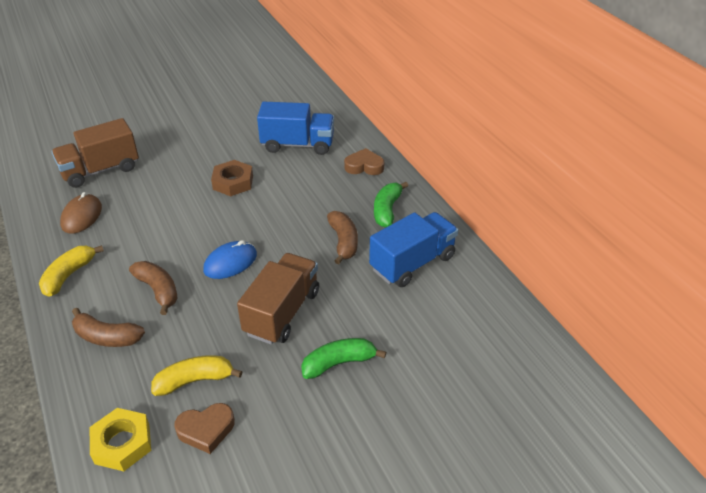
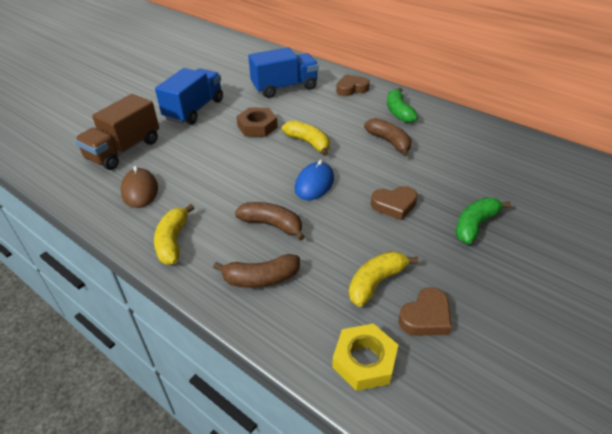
camera: 25 degrees left, 0 degrees up
brown truck [237,253,319,345] -> brown heart [371,186,418,221]
blue truck [369,212,458,287] -> blue truck moved to [155,68,223,125]
none -> yellow banana [282,120,330,156]

